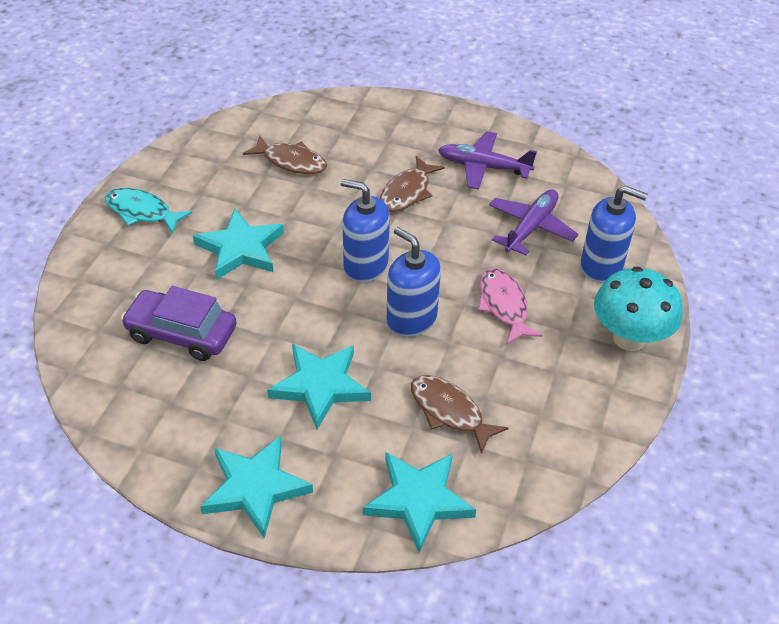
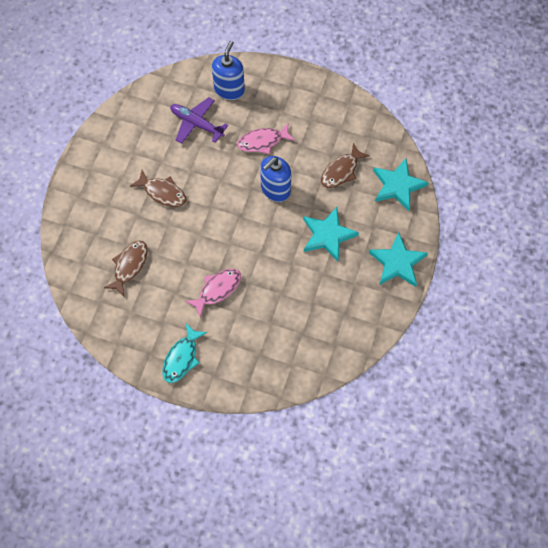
camera: 90 degrees left, 20 degrees up
purple car [121,286,237,361] -> none
turquoise star [193,209,284,280] -> pink fish [185,269,241,317]
blue soap dispenser [341,179,390,283] -> none
purple plane [438,131,537,189] -> none
turquoise mushroom [594,266,683,351] -> none

